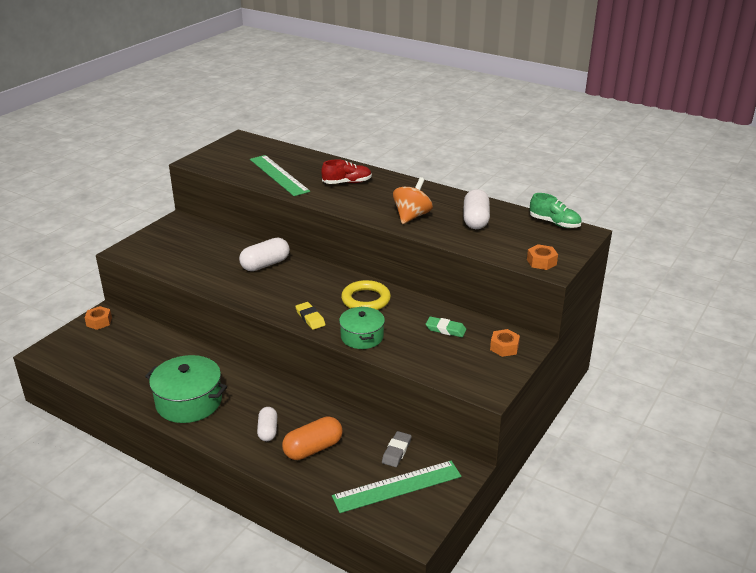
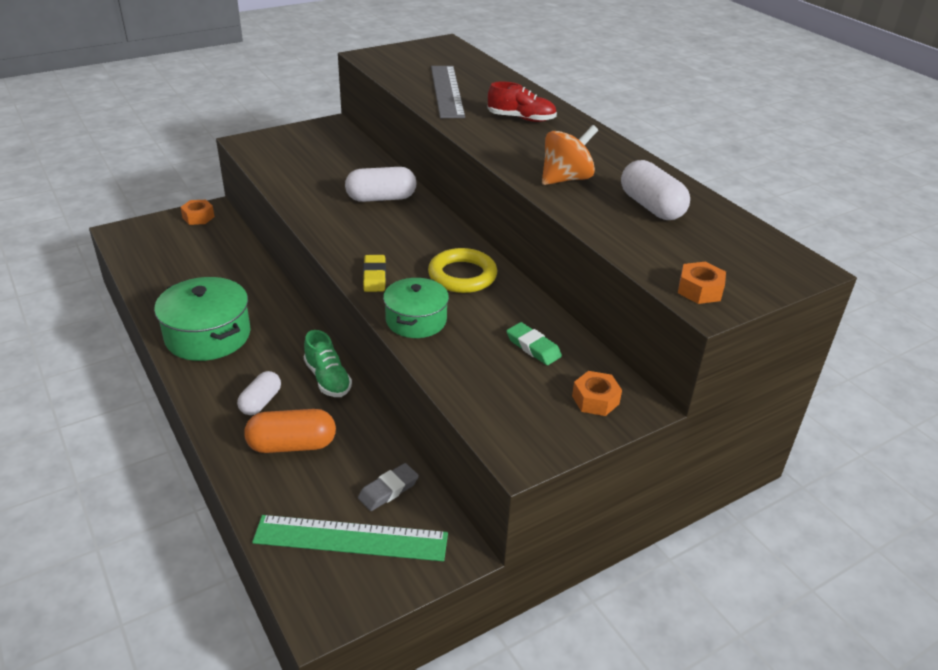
camera: 25 degrees right, 5 degrees up
green ruler [250,155,310,196] -> grey ruler [431,66,465,118]
white capsule [463,189,490,229] -> white capsule turned 60 degrees counterclockwise [621,160,690,220]
green shoe [530,193,582,228] -> green shoe moved to [304,330,352,397]

